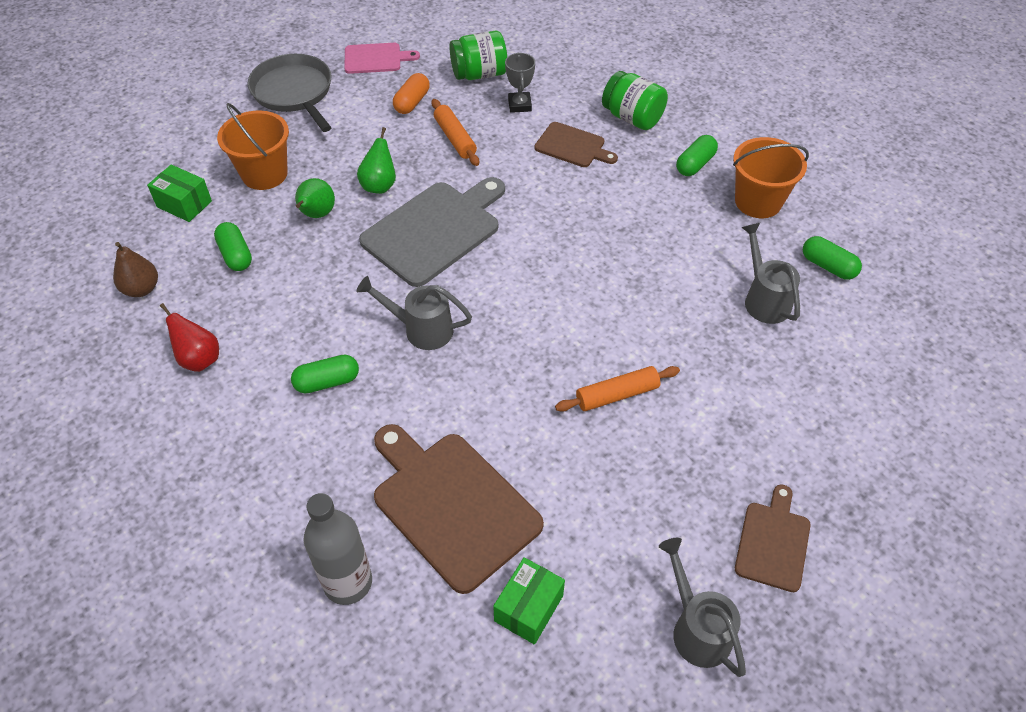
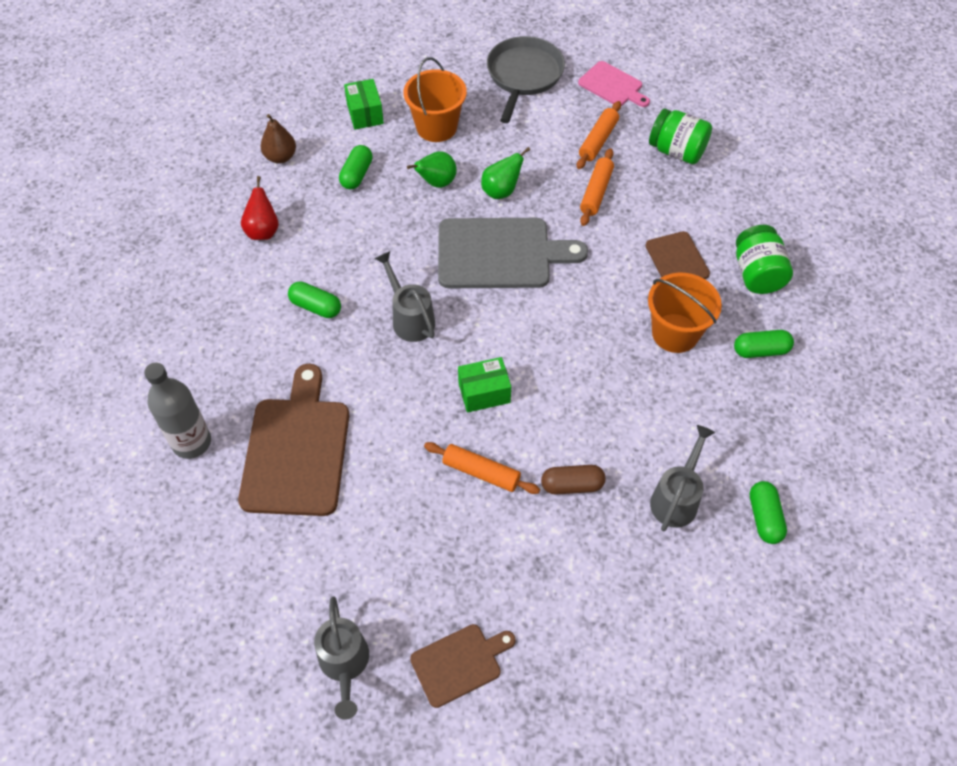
camera: 45 degrees right, 5 degrees up
orange capsule [393,73,430,114] -> orange rolling pin [577,101,621,169]
green box [493,557,565,645] -> green box moved to [458,357,511,412]
grey trophy [505,52,535,113] -> none
grey watering can [659,538,746,677] -> grey watering can turned 150 degrees clockwise [314,596,369,720]
orange bucket [733,137,809,218] -> orange bucket moved to [648,273,722,353]
none -> brown capsule [541,465,606,495]

